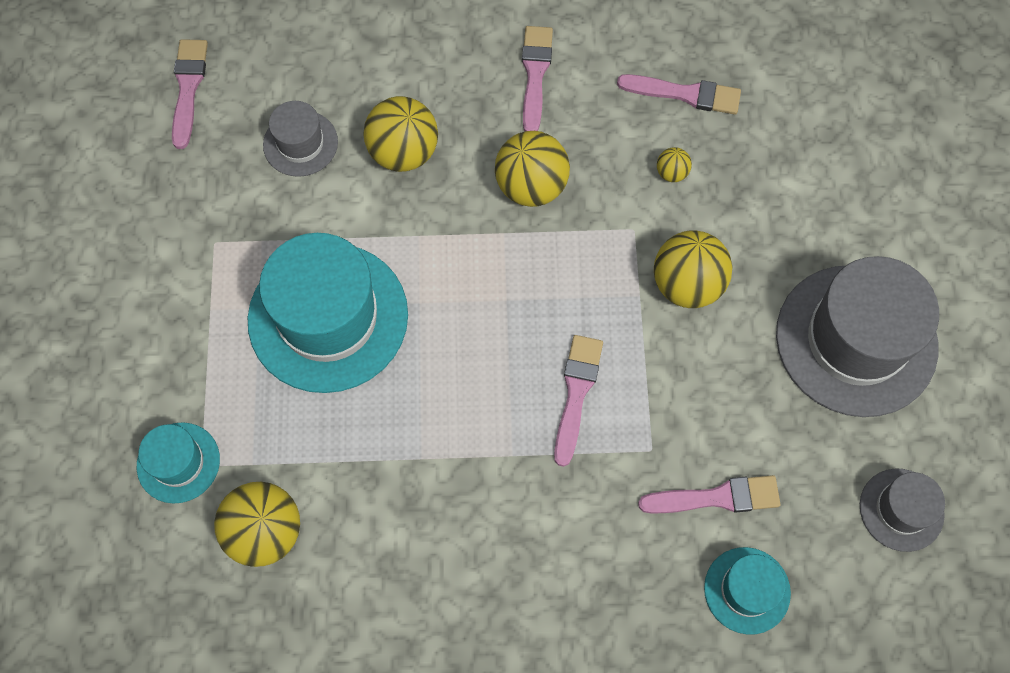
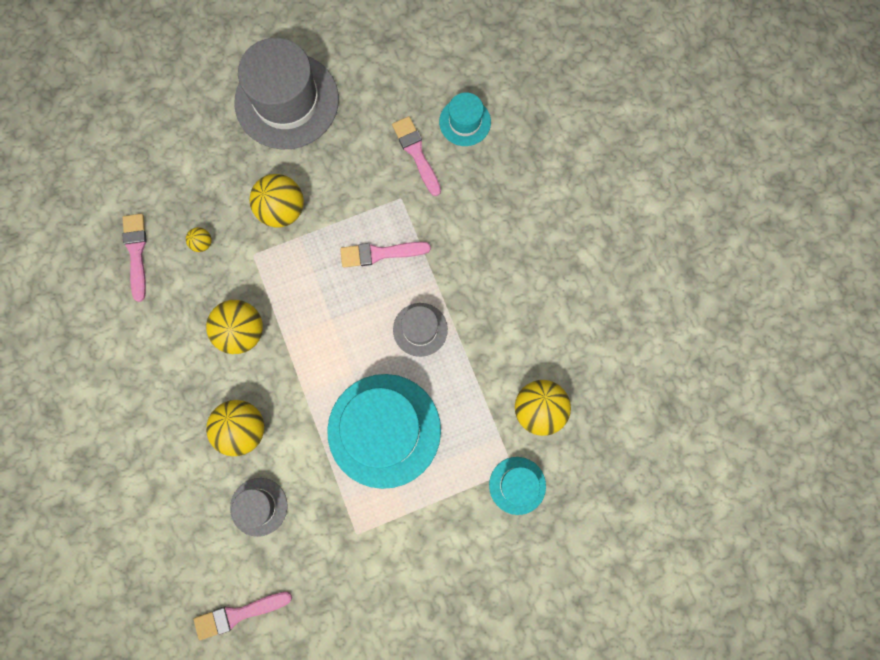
camera: 110 degrees left, 10 degrees up
pink brush [522,26,553,132] -> none
grey hat [860,468,945,552] -> grey hat moved to [393,303,448,357]

